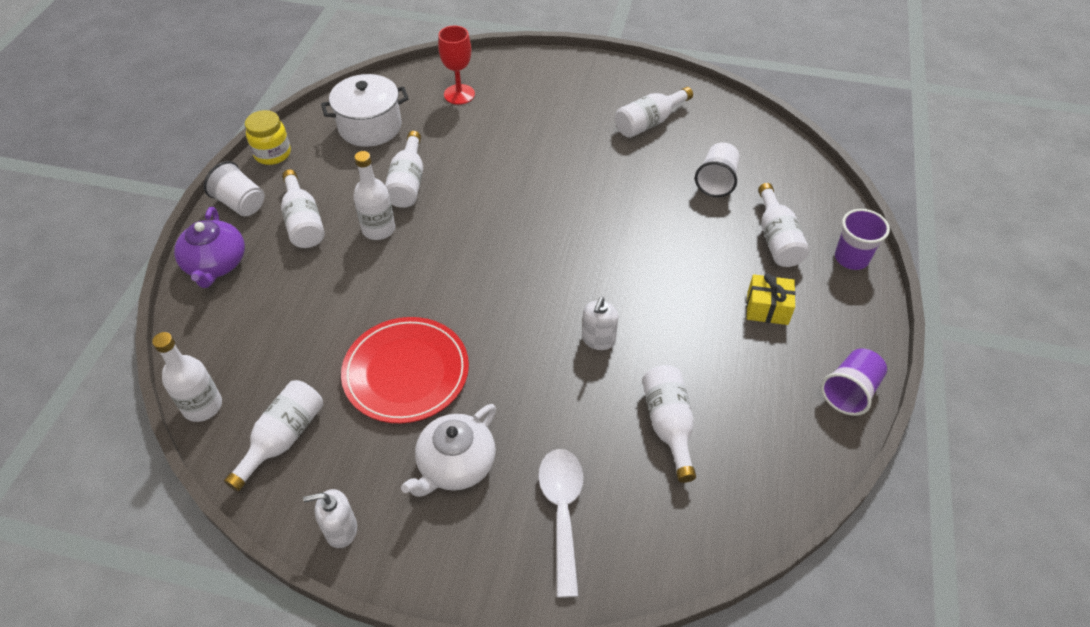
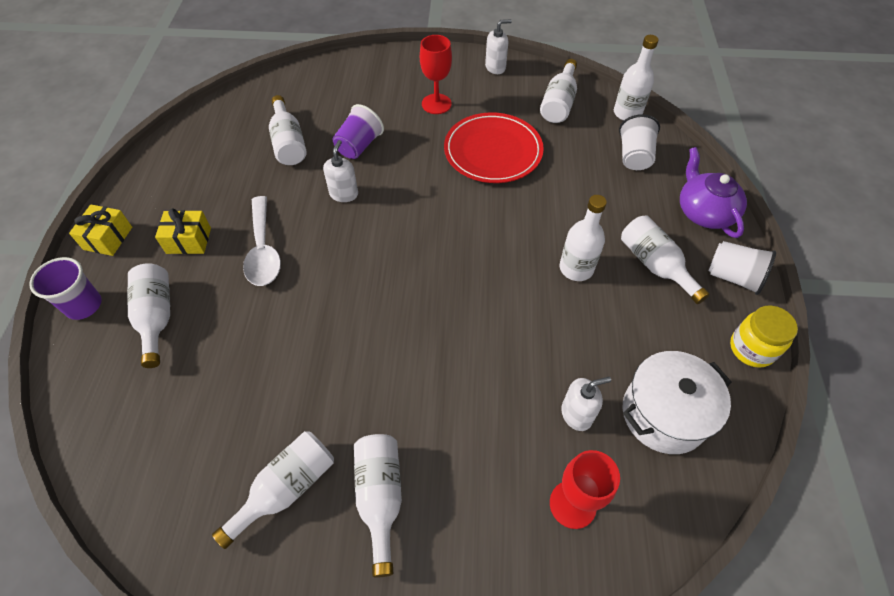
camera: 170 degrees right, 5 degrees up
white bottle [385,131,423,208] -> white bottle moved to [354,434,402,578]
white teapot [401,404,496,497] -> red goblet [420,35,452,114]
white spoon [538,449,583,598] -> white spoon moved to [243,196,281,286]
white cup [695,142,740,197] -> white cup moved to [619,114,660,170]
purple cup [821,348,887,416] -> purple cup moved to [333,104,384,159]
none -> yellow gift [69,205,132,256]
none -> white soap dispenser [561,377,611,431]

